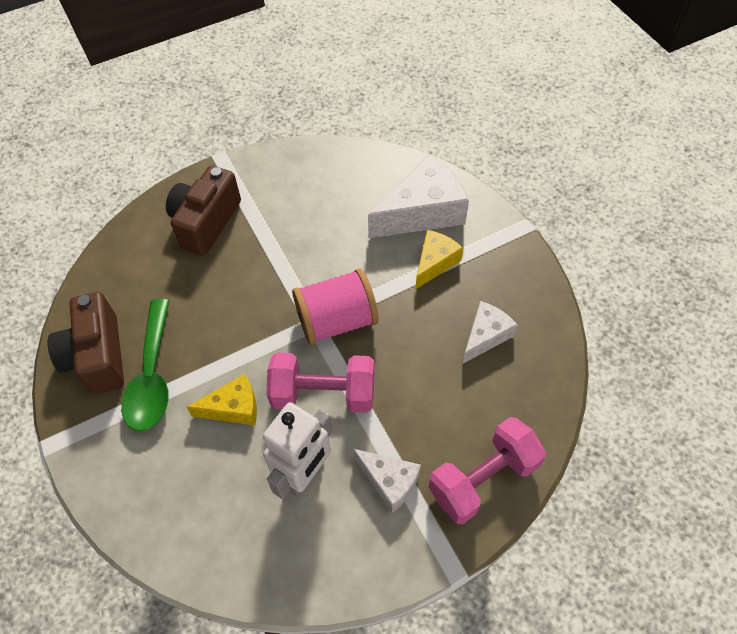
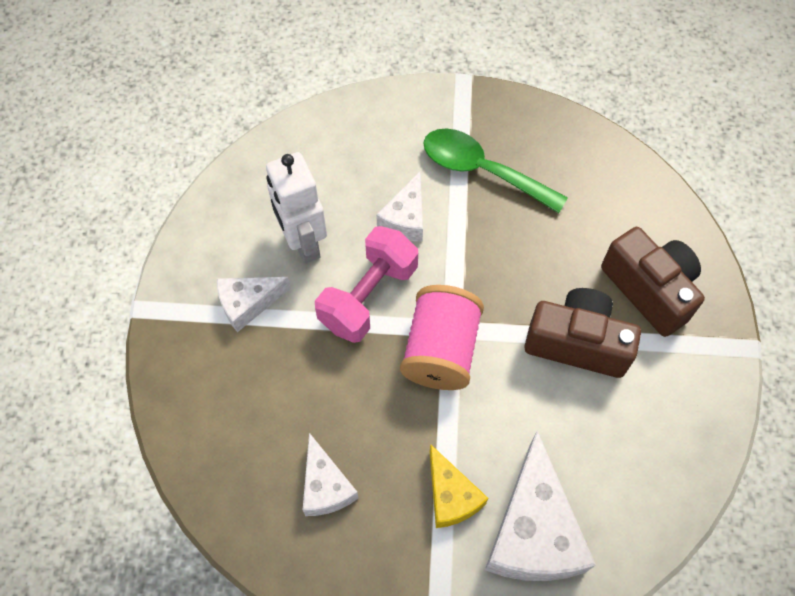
camera: 120 degrees right, 5 degrees up
brown camera [48,292,124,394] -> brown camera moved to [524,288,641,378]
yellow cheese [186,374,257,425] -> white cheese [376,172,423,241]
pink dumbbell [429,417,546,524] -> none

